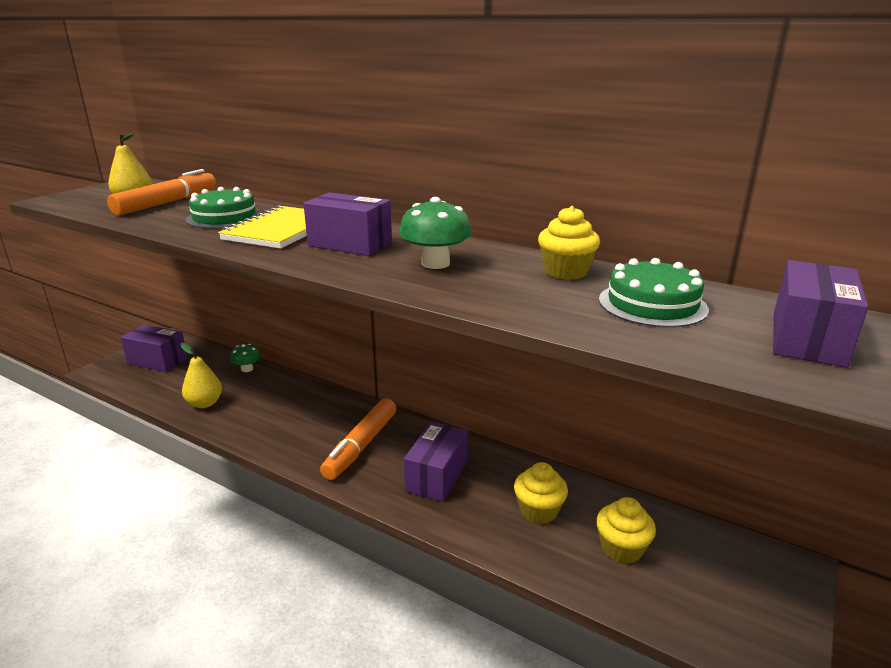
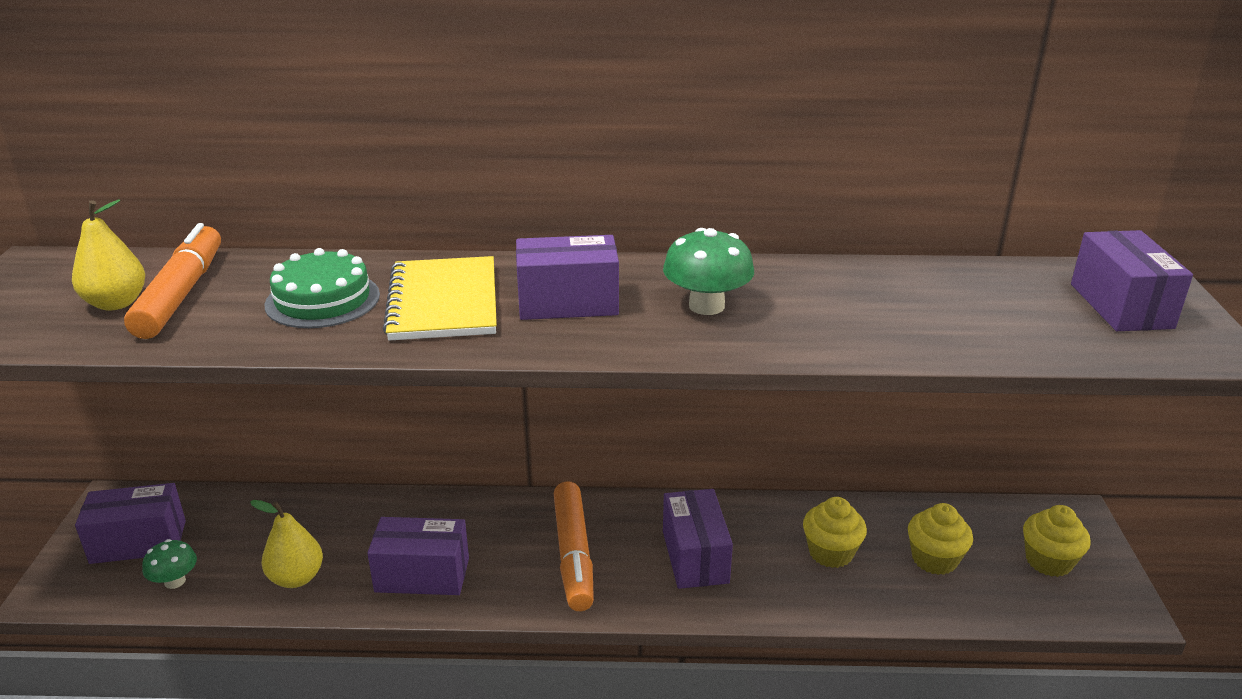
camera: 30 degrees left, 5 degrees up
green mushroom [230,344,261,372] -> green mushroom moved to [142,539,197,589]
yellow cupcake [538,206,600,280] -> yellow cupcake moved to [1023,505,1091,577]
green cake [599,258,709,328] -> none
none -> purple box [367,517,469,595]

